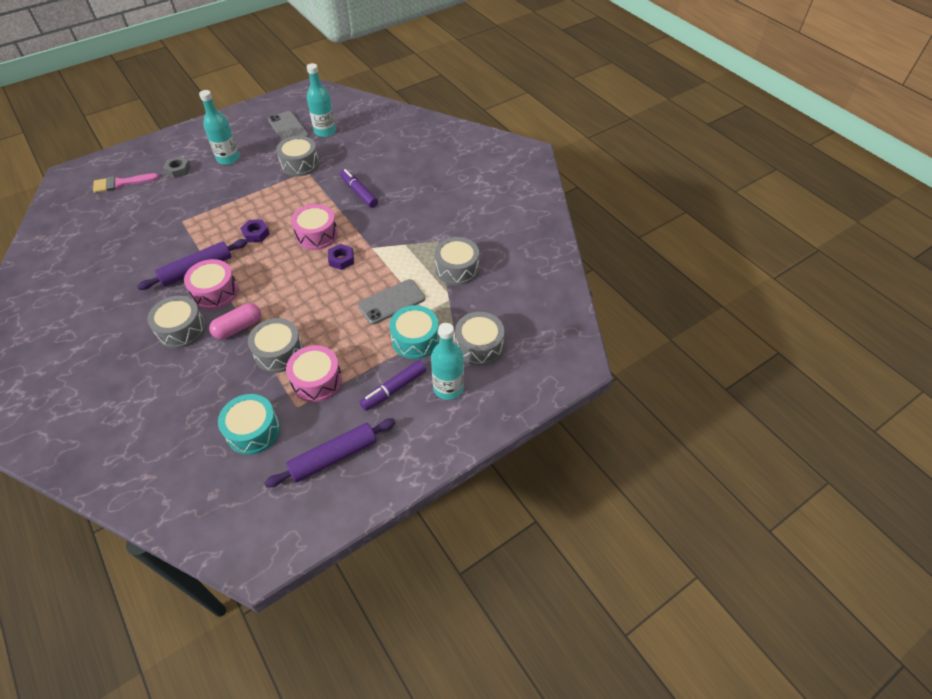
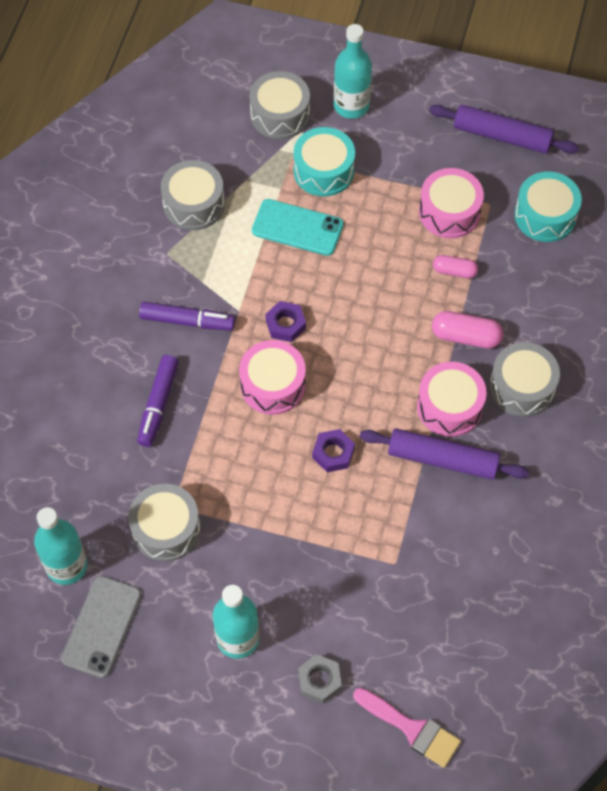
camera: 130 degrees left, 10 degrees up
grey drum [248,318,303,373] -> pink capsule [433,255,478,278]
grey phone [358,279,425,324] -> turquoise phone [252,199,344,256]
purple marker [359,360,426,411] -> purple marker moved to [139,302,235,330]

